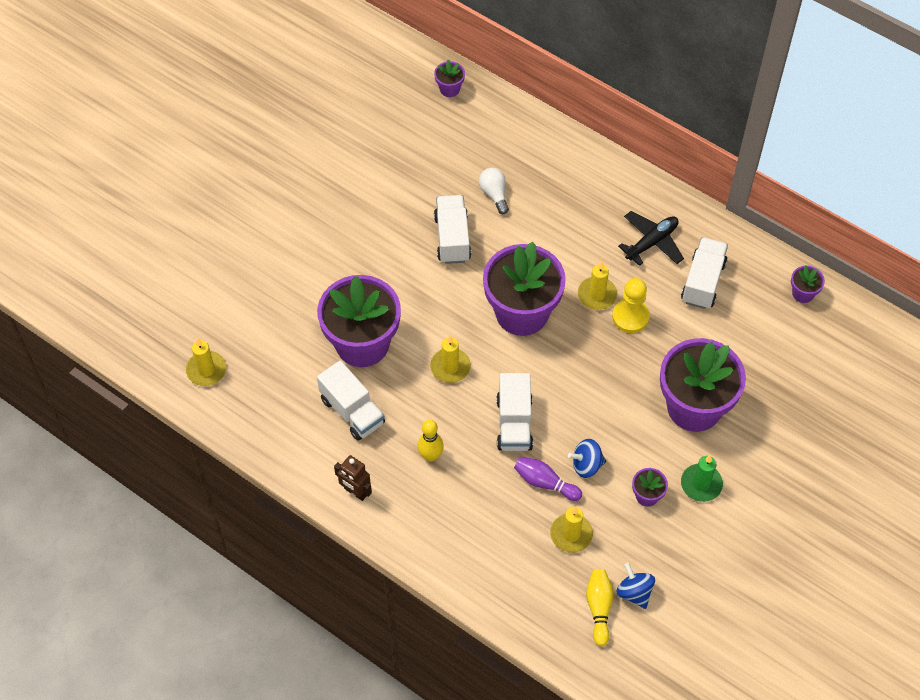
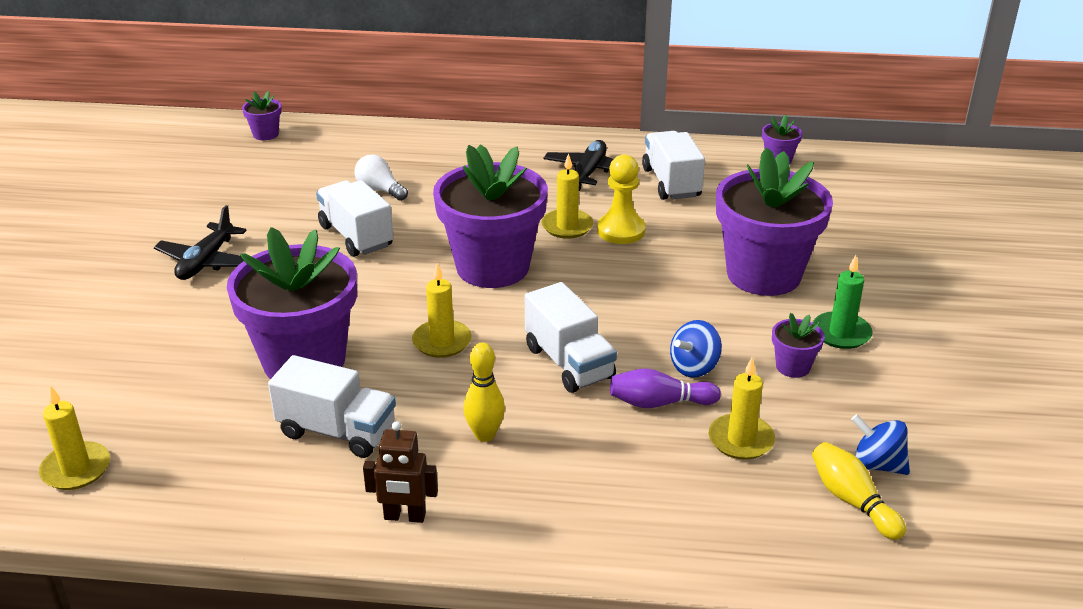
camera: 30 degrees left, 25 degrees down
none -> black plane [154,205,247,280]

